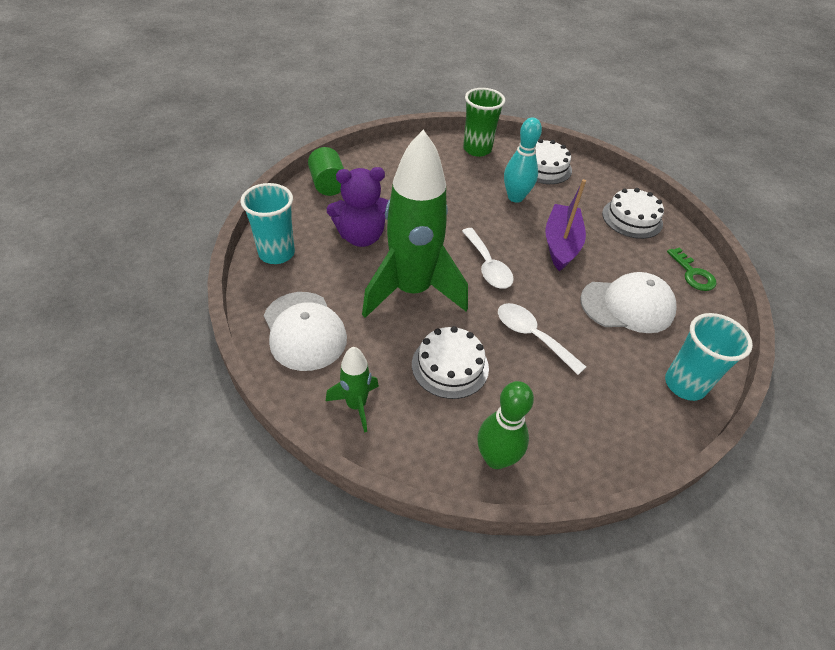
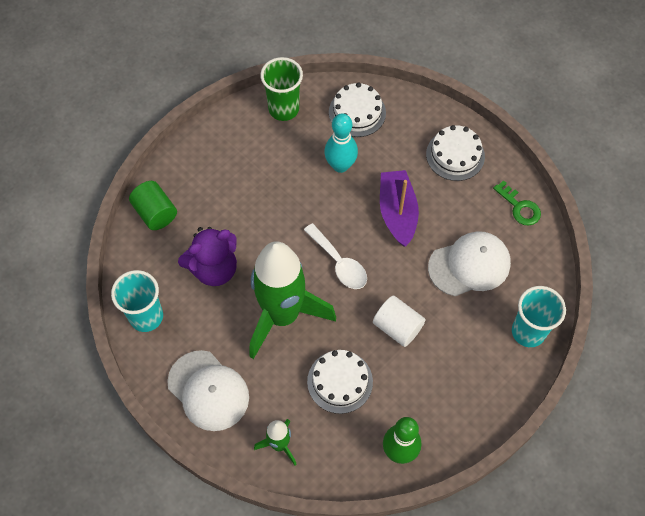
camera: 15 degrees left, 15 degrees up
white spoon [498,303,586,375] -> white cylinder [373,296,425,347]

